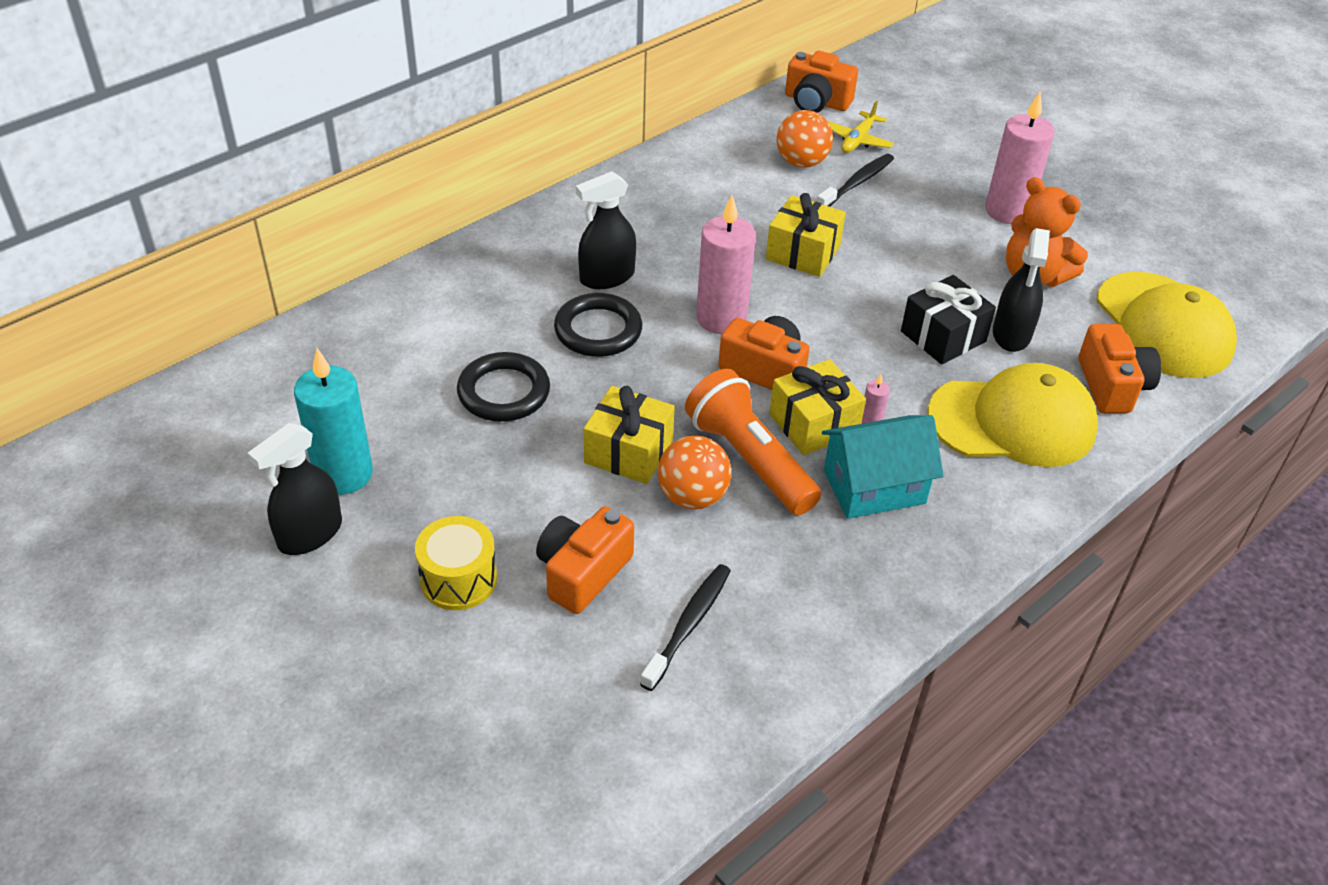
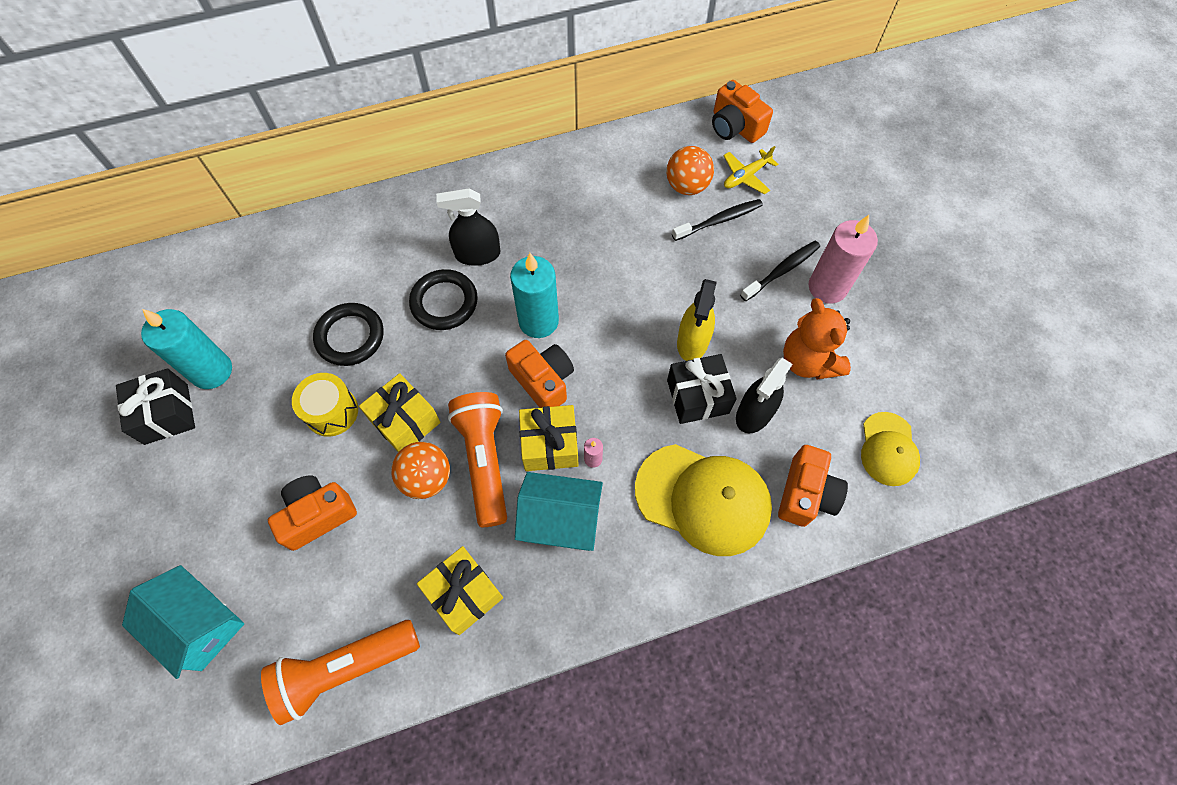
camera: 25 degrees right, 20 degrees up
black spray bottle [248,423,342,555] -> black gift [116,368,195,445]
yellow drum [415,516,497,610] -> yellow drum moved to [292,373,358,437]
black toothbrush [640,564,731,691] -> black toothbrush moved to [740,241,820,301]
pink candle [696,195,756,334] -> turquoise candle [510,253,559,338]
yellow gift [766,193,846,277] -> yellow gift moved to [417,546,503,635]
yellow cap [1096,272,1237,378] -> yellow cap [861,412,920,486], size x0.58
none -> turquoise house [122,565,244,679]
none -> orange flashlight [261,620,420,725]
none -> yellow spray bottle [677,279,716,361]

